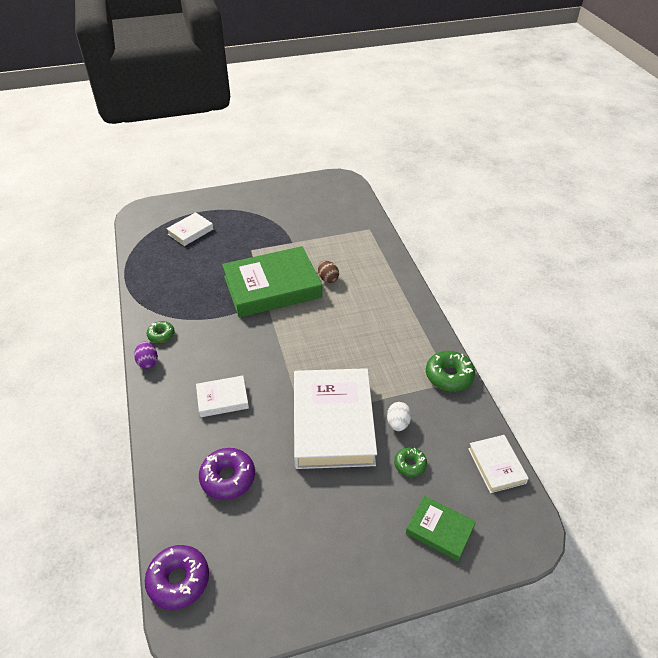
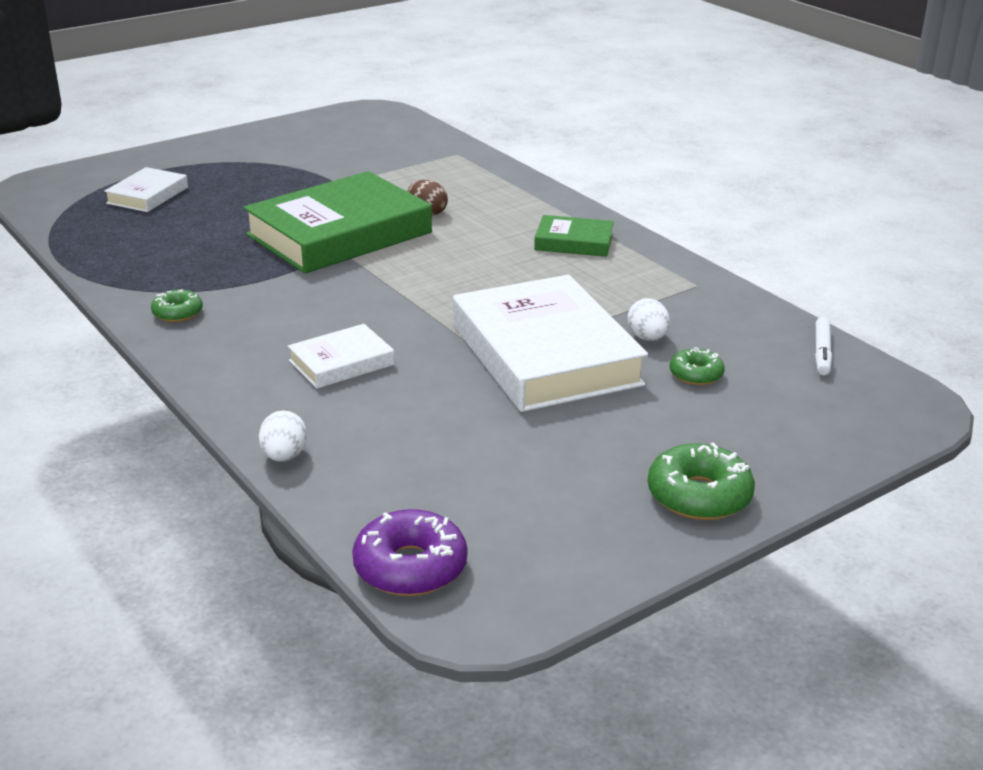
camera: 20 degrees left, 15 degrees down
purple egg [134,342,158,369] -> none
purple donut [199,448,255,500] -> none
green book [406,495,476,561] -> green book moved to [534,215,614,257]
green donut [426,351,475,392] -> green donut moved to [648,443,755,520]
white book [468,435,529,493] -> white marker [815,317,832,375]
none -> white egg [259,411,307,462]

